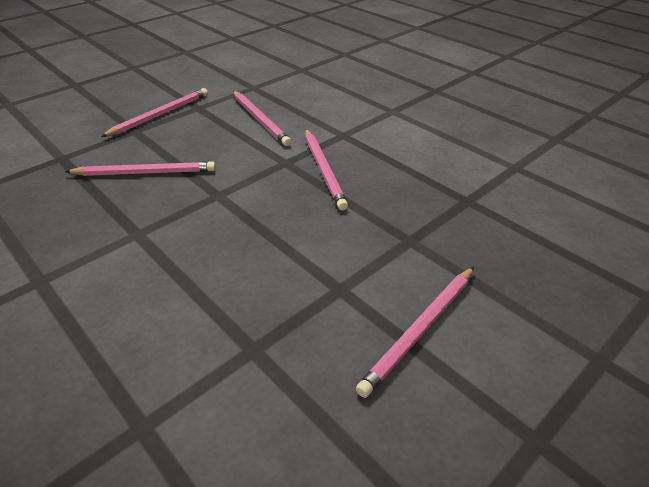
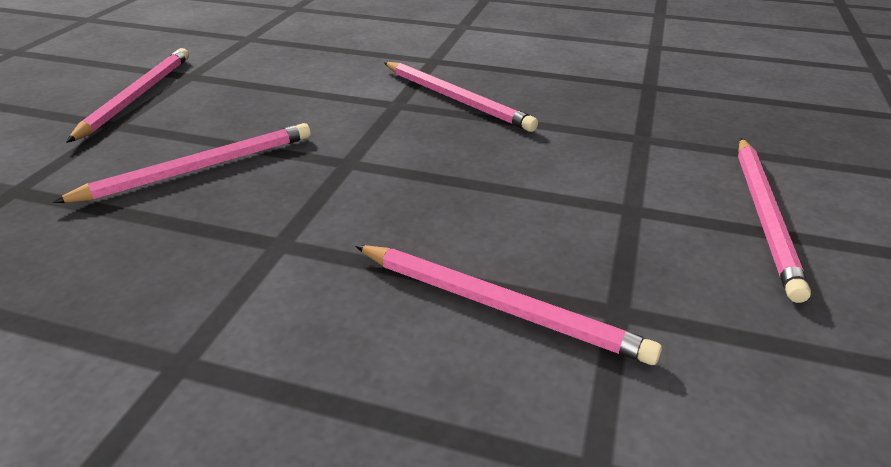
camera: 30 degrees left, 5 degrees down
pink pencil [233,91,291,146] -> pink pencil moved to [355,245,662,365]

